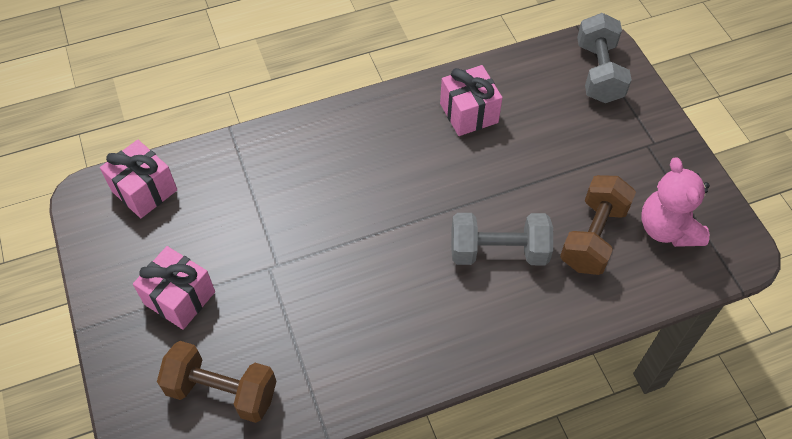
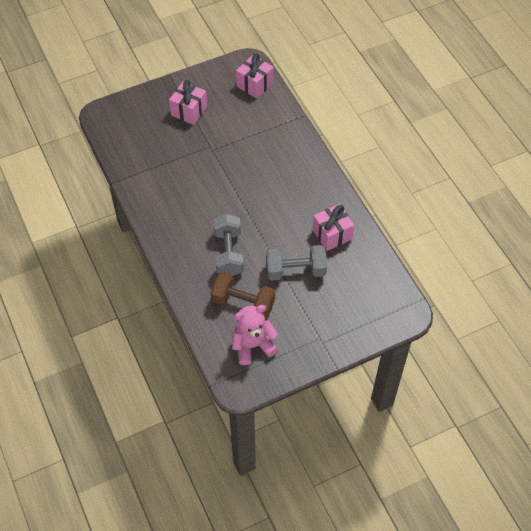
camera: 85 degrees right, 0 degrees up
brown dumbbell [157,341,277,423] -> none
grey dumbbell [577,13,632,103] -> grey dumbbell moved to [266,245,327,281]

